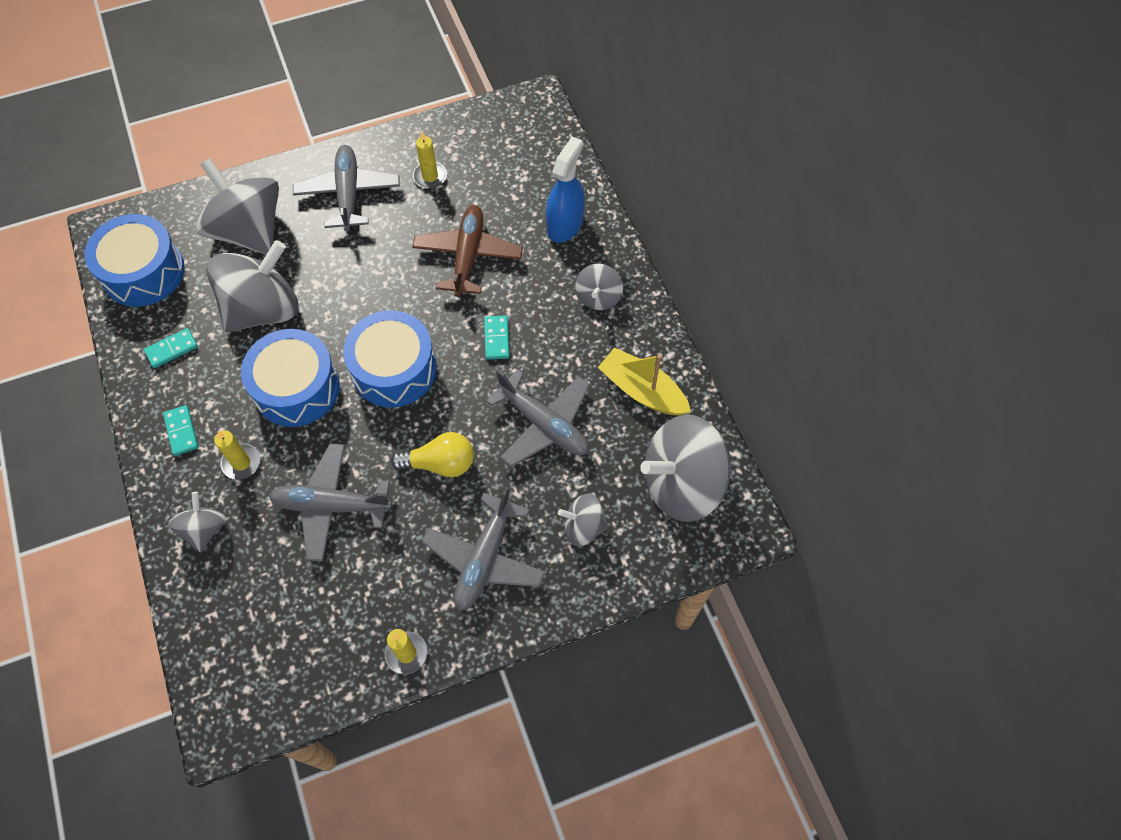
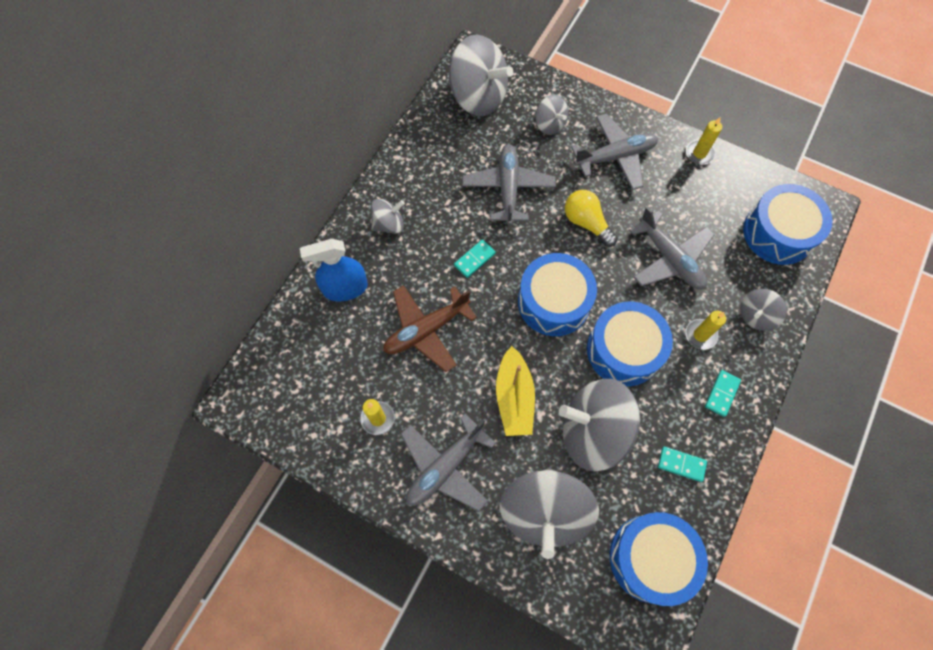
camera: 130 degrees left, 5 degrees up
yellow boat [598,348,691,415] -> yellow boat moved to [496,346,535,436]
none -> blue drum [743,184,832,265]

